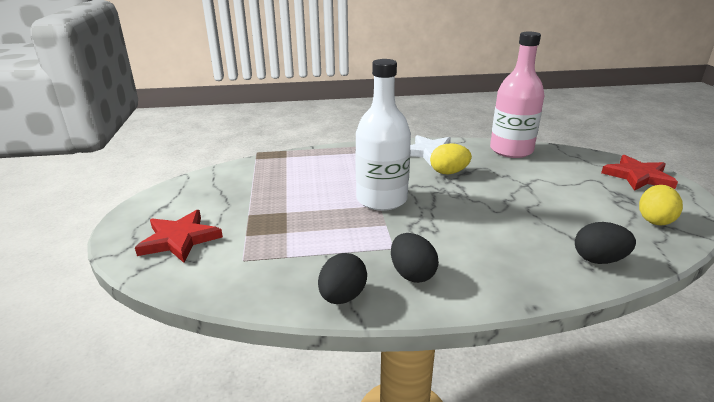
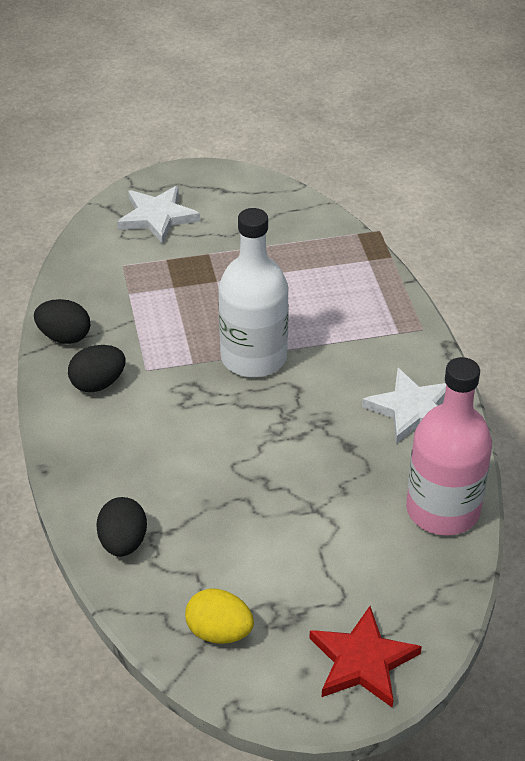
camera: 85 degrees right, 15 degrees up
red star [135,210,223,263] -> white star [117,186,200,244]
yellow egg [430,143,472,174] -> none

